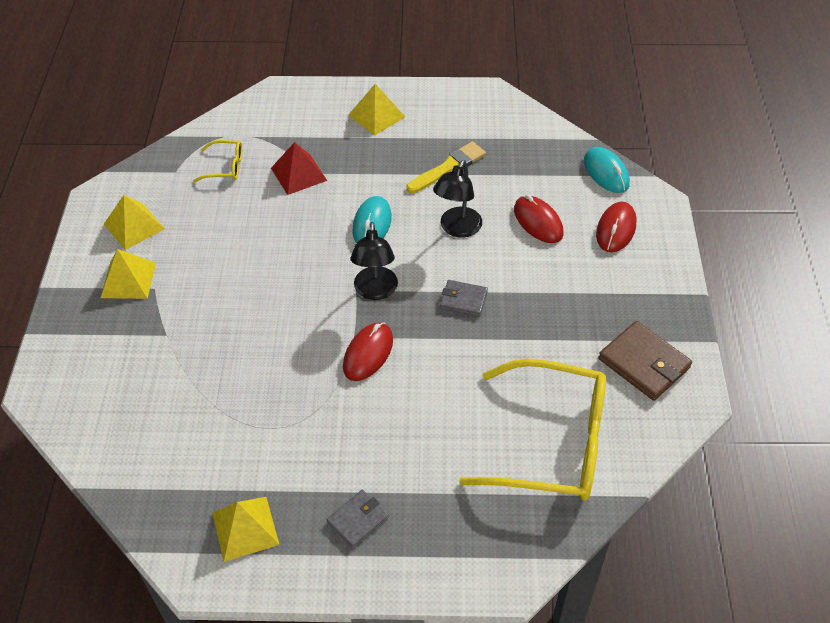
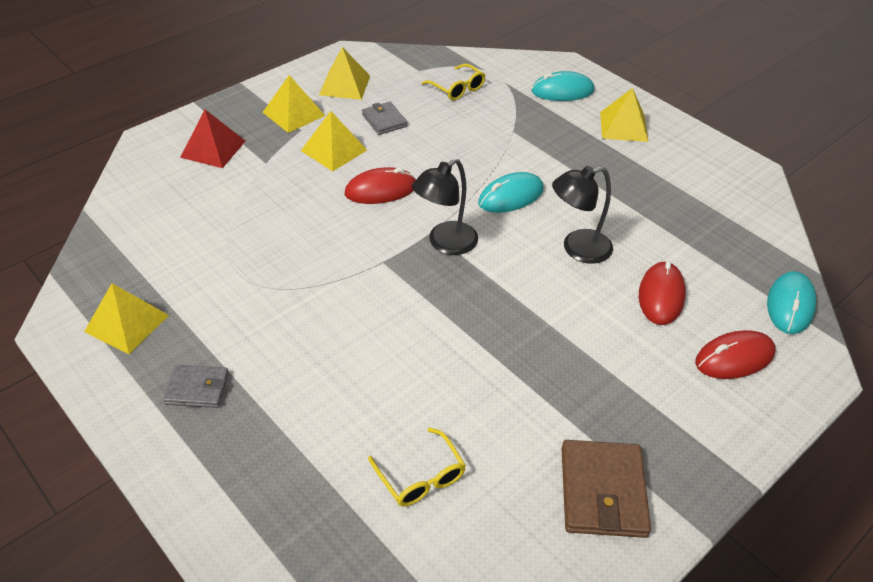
camera: 45 degrees right, 5 degrees down
red pyramid [271,142,327,195] -> red pyramid moved to [180,110,245,168]
red mouse [343,322,393,381] -> red mouse moved to [345,167,416,204]
yellow brush [406,141,486,193] -> none
grey wallet [440,280,488,317] -> grey wallet moved to [362,102,407,135]
yellow glasses [459,359,606,501] -> yellow glasses [368,427,466,506], size x0.43
none -> yellow pyramid [301,111,367,171]
none -> turquoise mouse [531,71,594,101]

